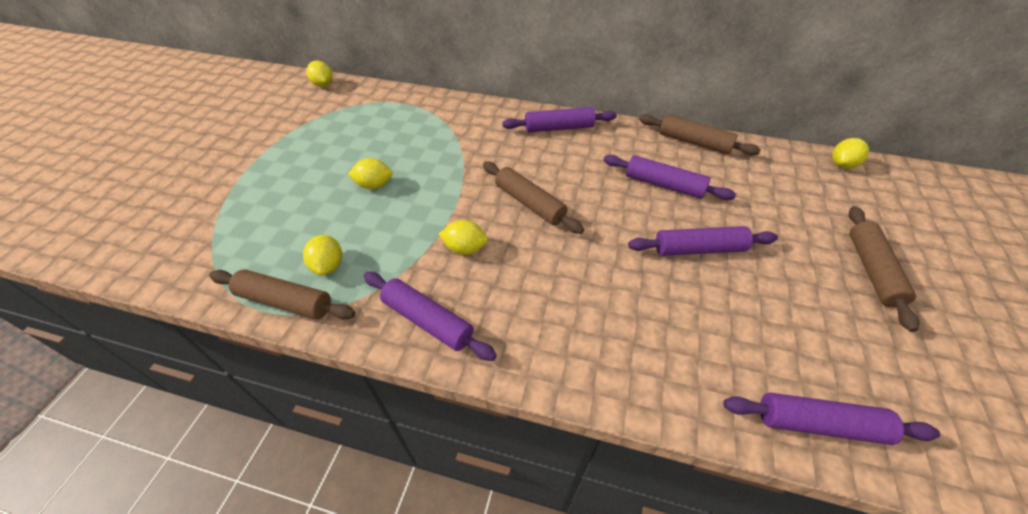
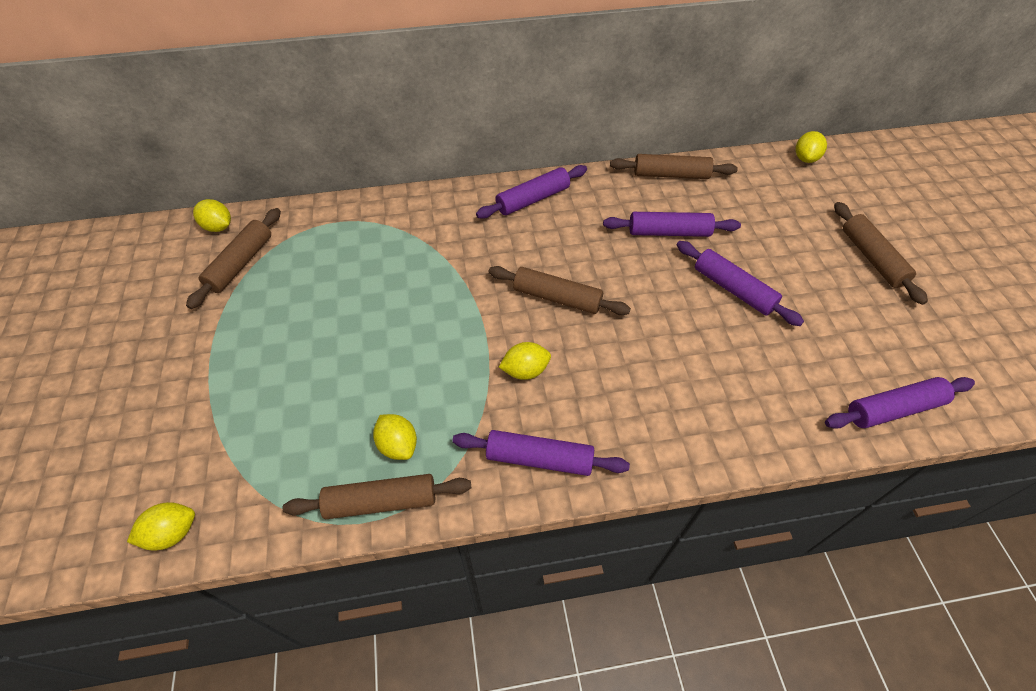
camera: 25 degrees left, 5 degrees up
yellow lemon [348,158,393,189] -> yellow lemon moved to [127,502,195,550]
purple rolling pin [628,226,778,256] -> purple rolling pin turned 75 degrees clockwise [677,241,804,326]
none -> brown rolling pin [186,208,281,309]

